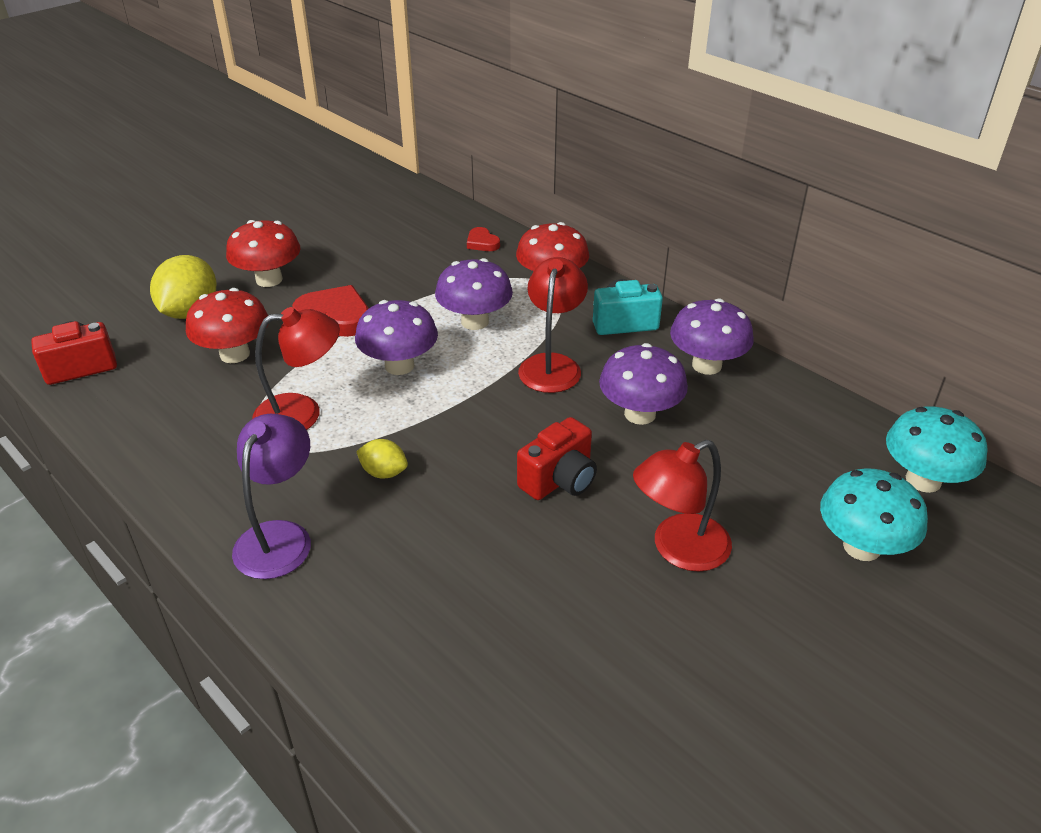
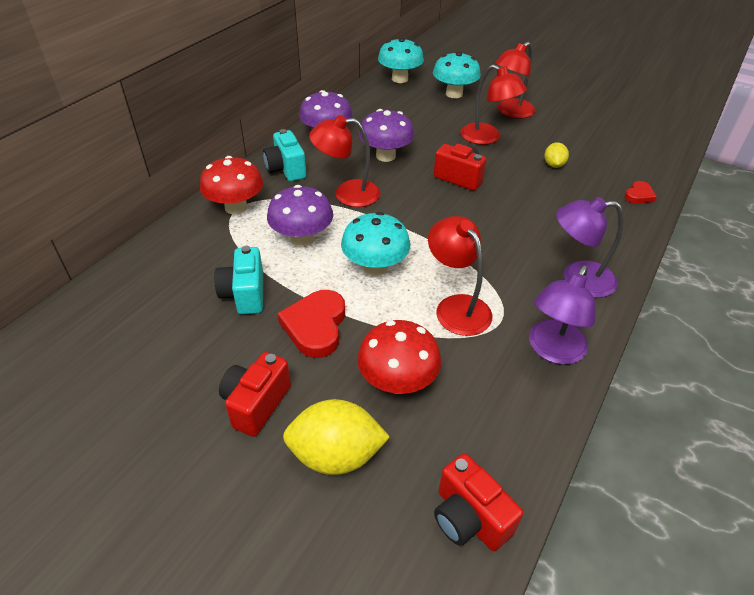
camera: 105 degrees left, 5 degrees up
red mushroom [226,220,300,287] -> red camera [219,352,291,437]
purple mushroom [355,300,438,375] -> turquoise mushroom [341,212,410,276]
yellow lemon [356,439,408,479] -> yellow lemon moved to [544,142,569,168]
red heart [467,227,500,251] -> red heart moved to [624,181,657,203]
none -> turquoise camera [214,246,263,314]
none -> red lamp [495,42,535,119]
none -> purple lamp [529,265,596,365]

